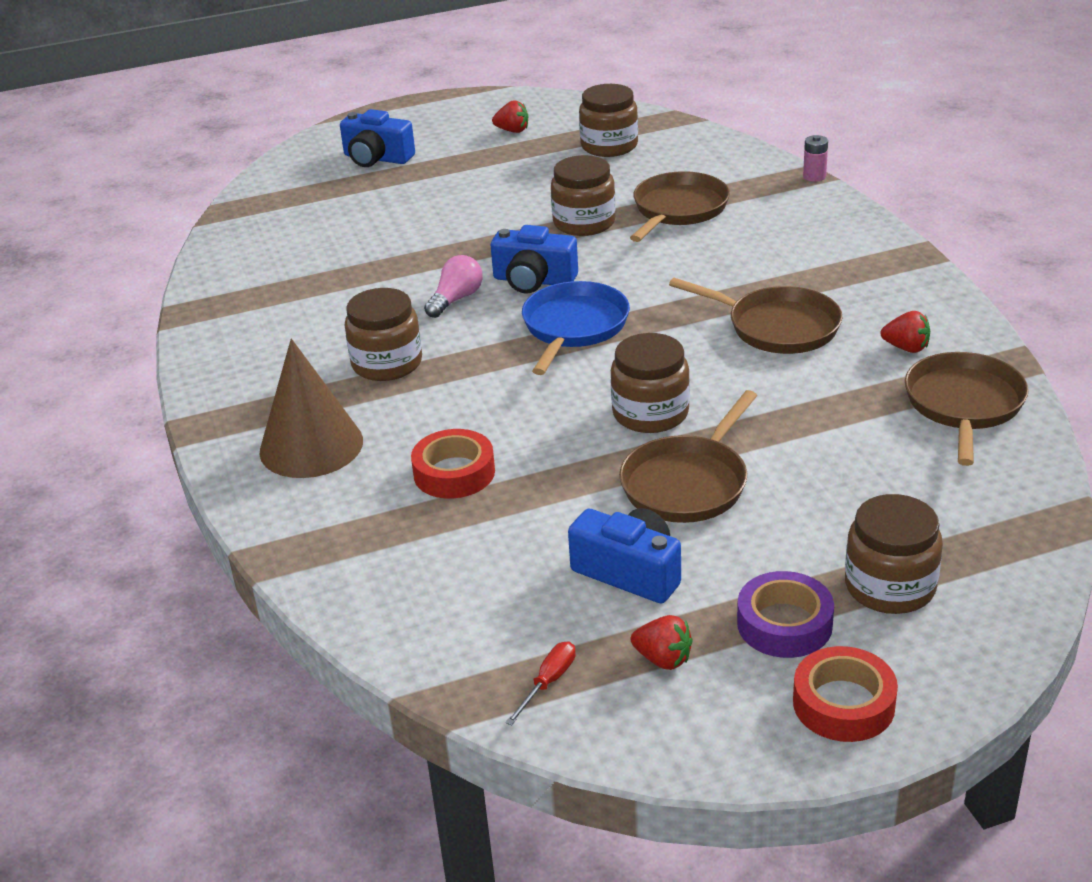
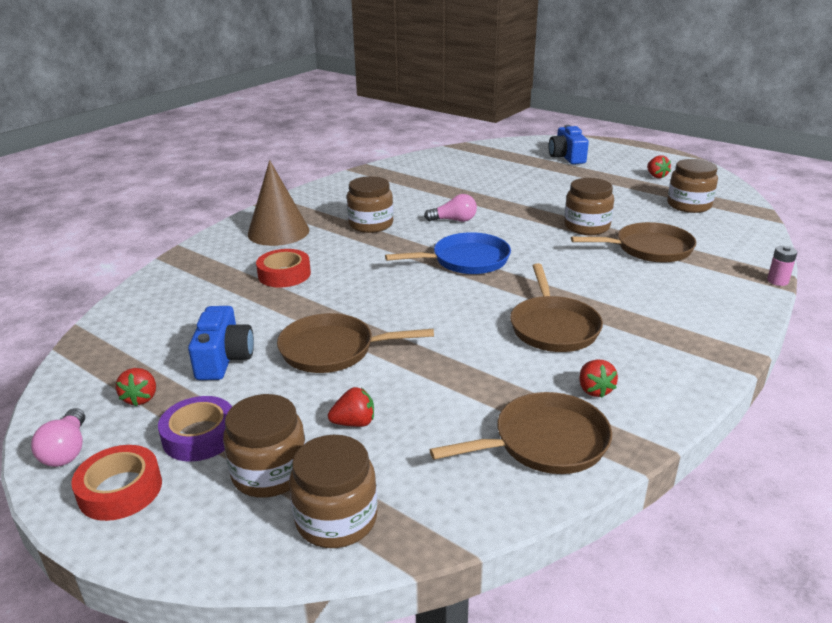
camera: 55 degrees right, 5 degrees down
blue camera [491,225,578,293] -> none
red screwdriver [505,641,576,726] -> none
brown jar [611,333,690,433] -> brown jar moved to [289,435,377,548]
none -> pink light bulb [31,408,85,467]
none -> red strawberry [328,387,374,427]

